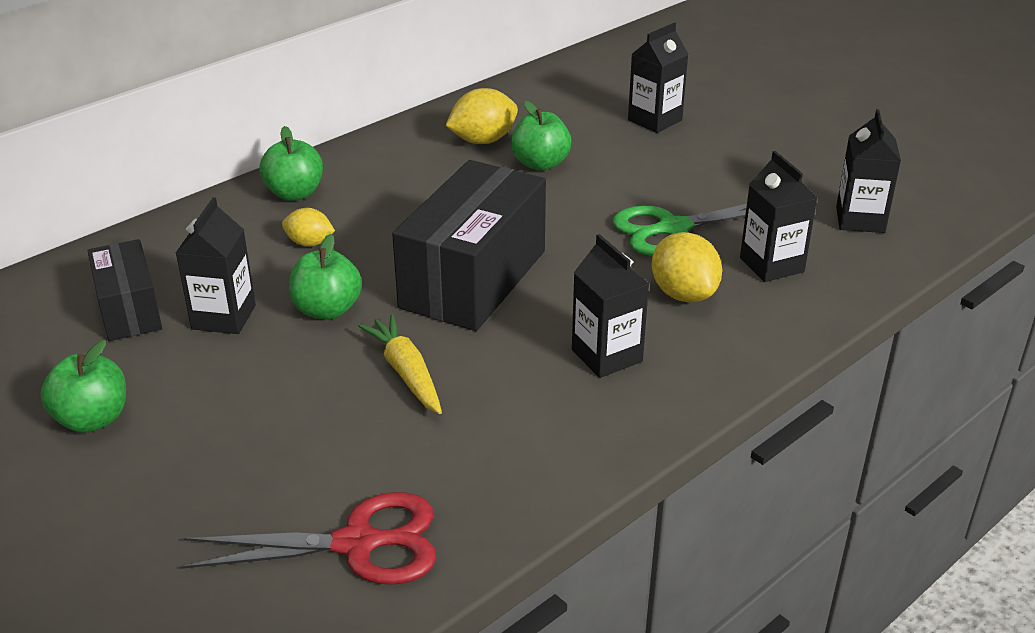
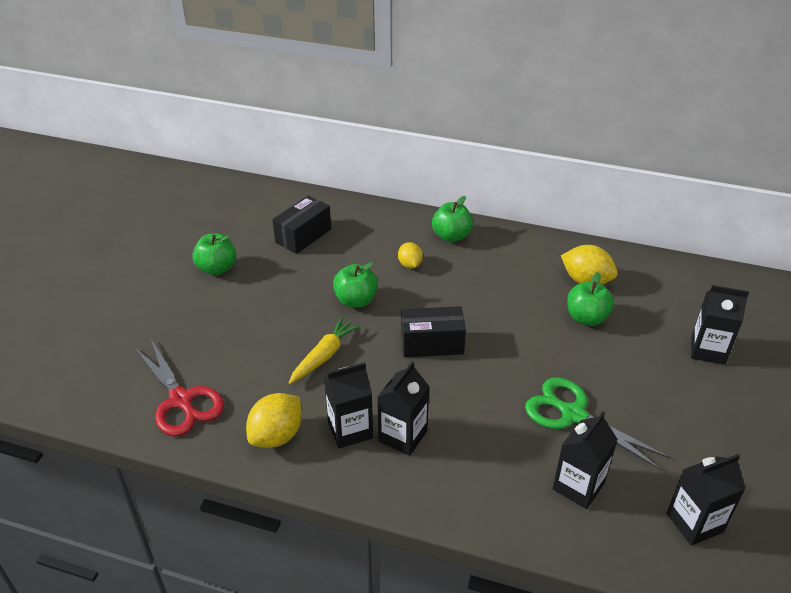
camera: 60 degrees right, 5 degrees up
black carton [176,197,256,334] -> black carton moved to [324,362,373,448]
black box [392,160,546,331] -> black box [401,306,466,357], size x0.57
yellow lemon [652,232,722,303] -> yellow lemon moved to [246,393,302,448]

